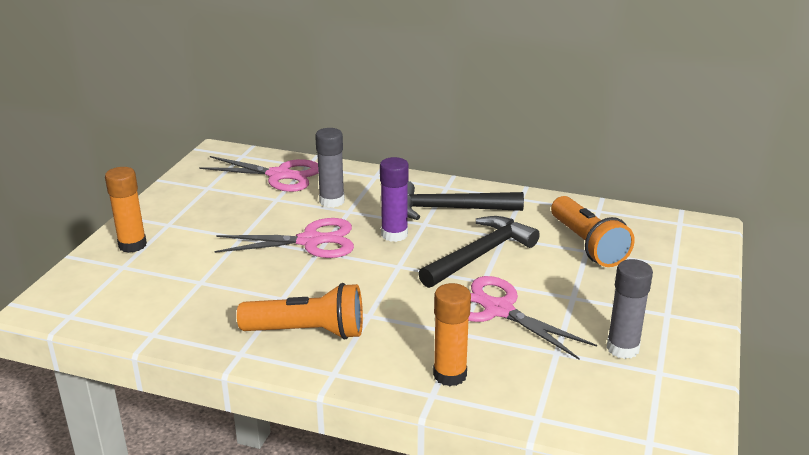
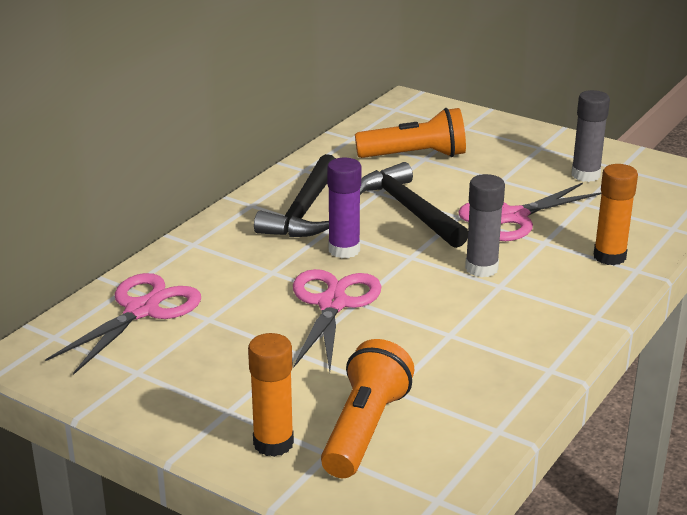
camera: 75 degrees left, 0 degrees up
orange flashlight [237,283,363,340] -> orange flashlight moved to [321,339,415,478]
grey glue stick [315,128,345,208] -> grey glue stick moved to [465,174,505,277]

